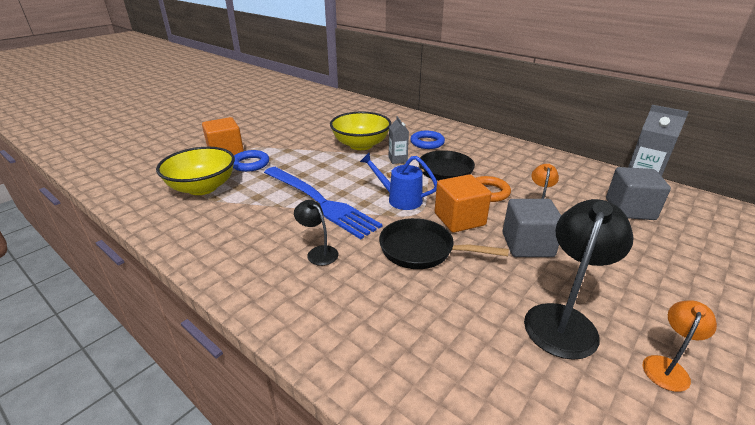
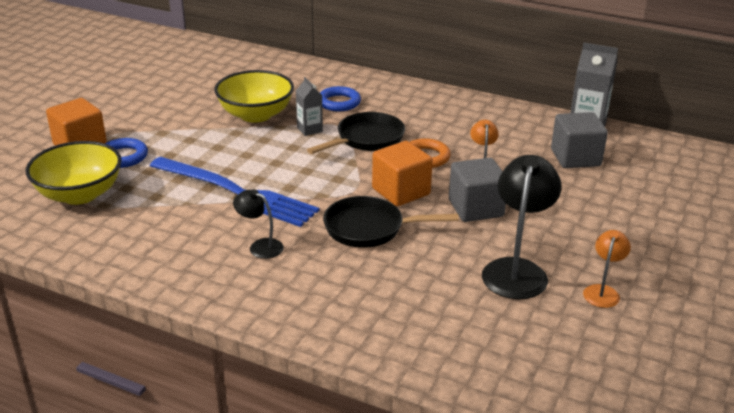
camera: 15 degrees left, 0 degrees up
blue watering can [360,153,437,210] -> none

